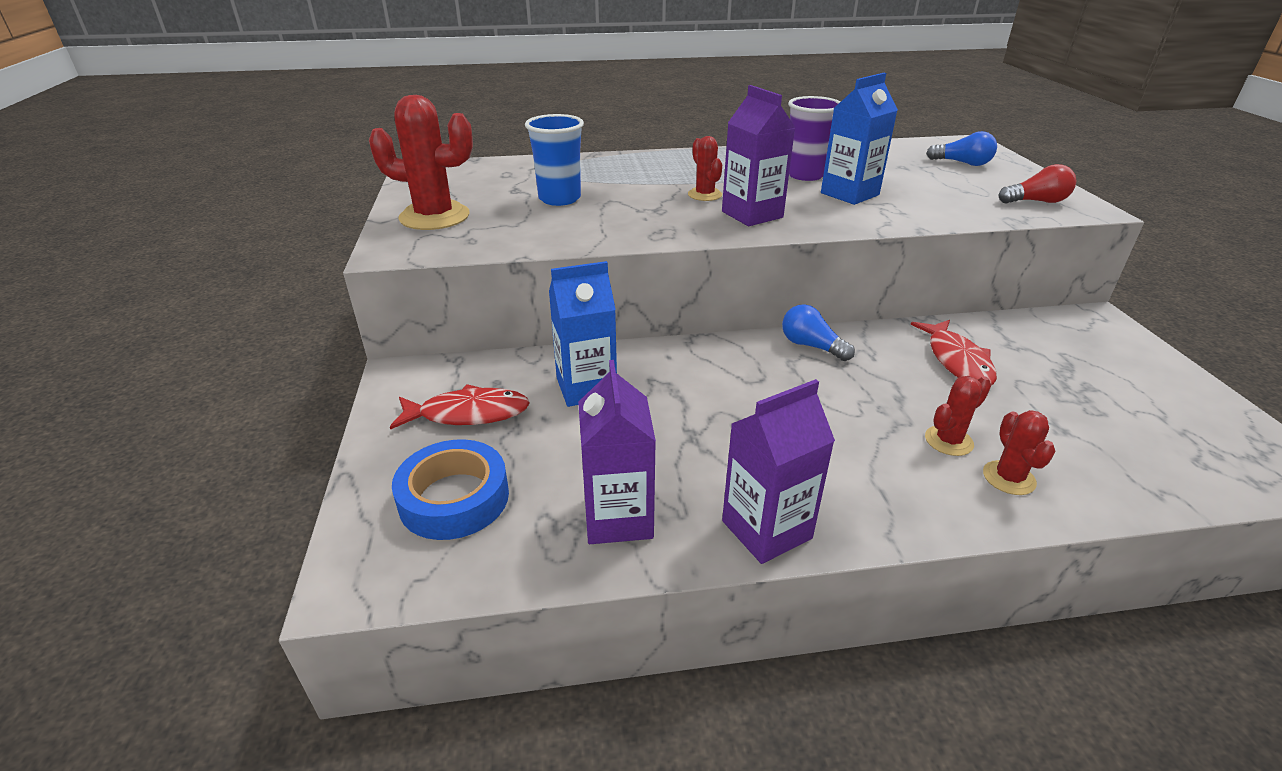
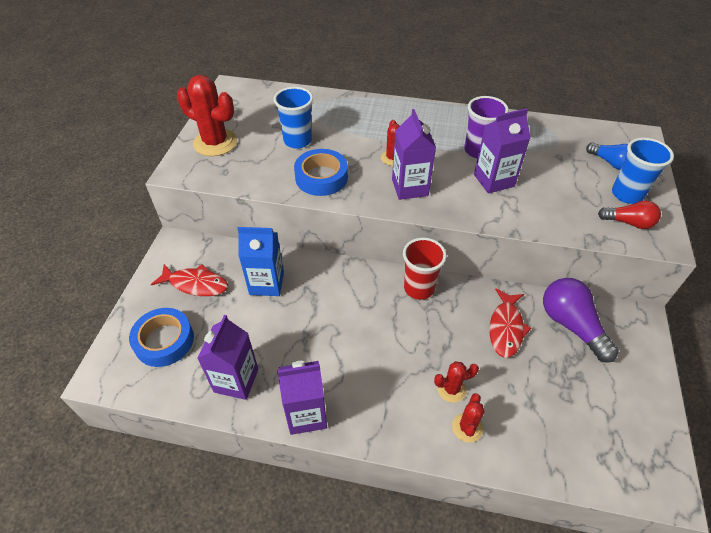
camera: 20 degrees right, 15 degrees up
blue light bulb [782,304,855,361] -> red cup [403,238,446,300]
blue carton [821,73,898,205] -> purple carton [474,108,531,194]
none -> blue tape [294,149,348,196]
none -> purple light bulb [543,278,619,363]
none -> blue cup [612,138,674,204]

